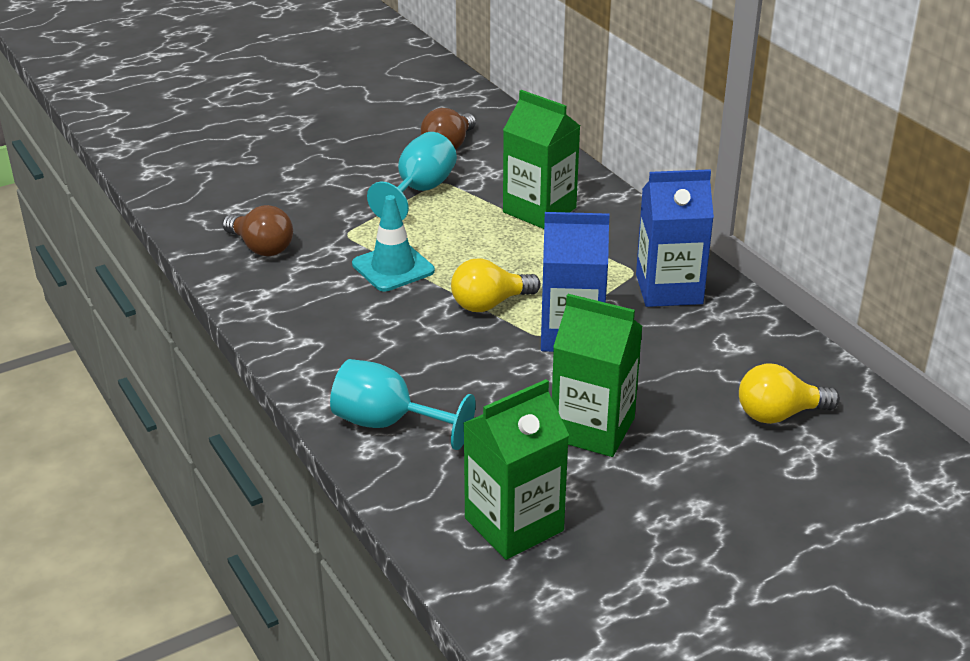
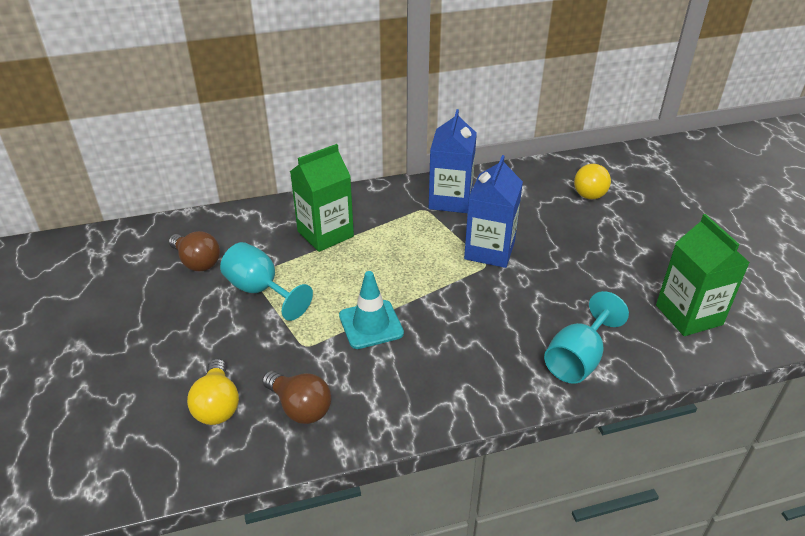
camera: 75 degrees left, 5 degrees up
brown light bulb [222,205,293,256] -> brown light bulb turned 75 degrees clockwise [262,371,331,424]
yellow light bulb [451,258,541,312] -> yellow light bulb moved to [187,359,239,425]
green carton [552,294,643,457] -> none

